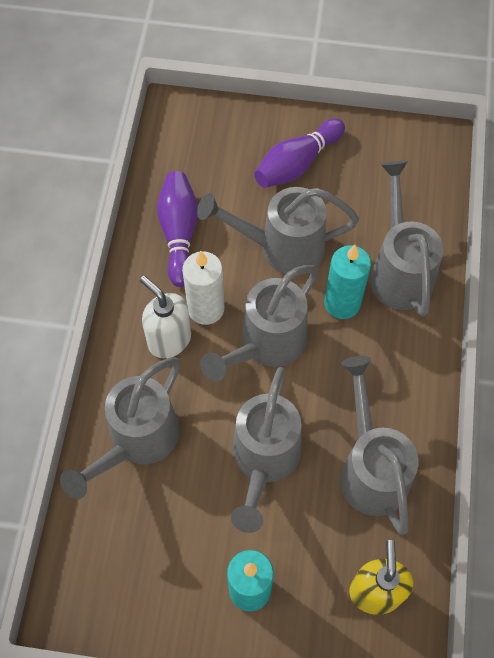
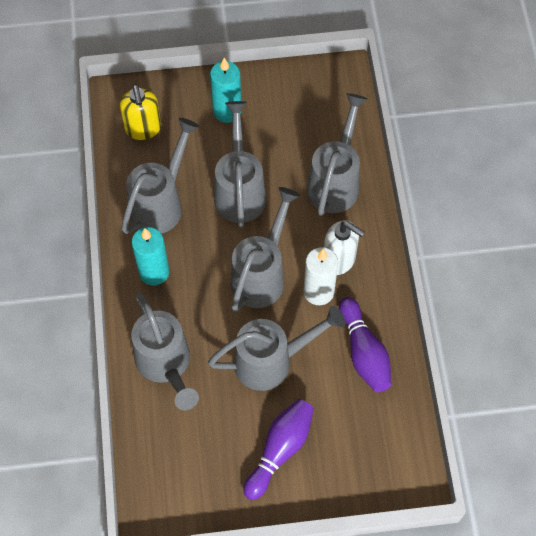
camera: 165 degrees right, 0 degrees up
turquoise candle [324,245,371,319] -> turquoise candle moved to [131,227,169,285]
grey watering can [340,356,419,535] -> grey watering can turned 120 degrees counterclockwise [121,118,200,234]

